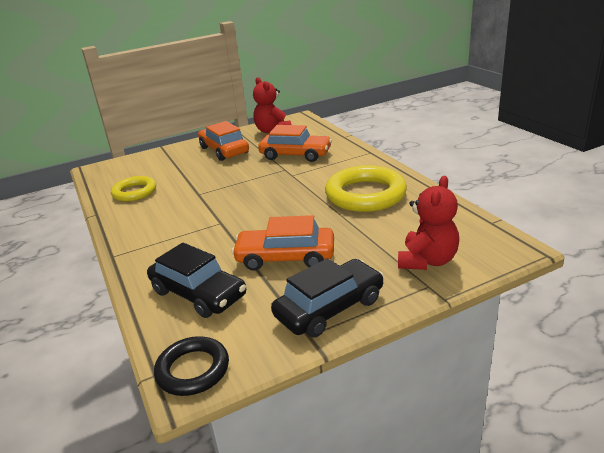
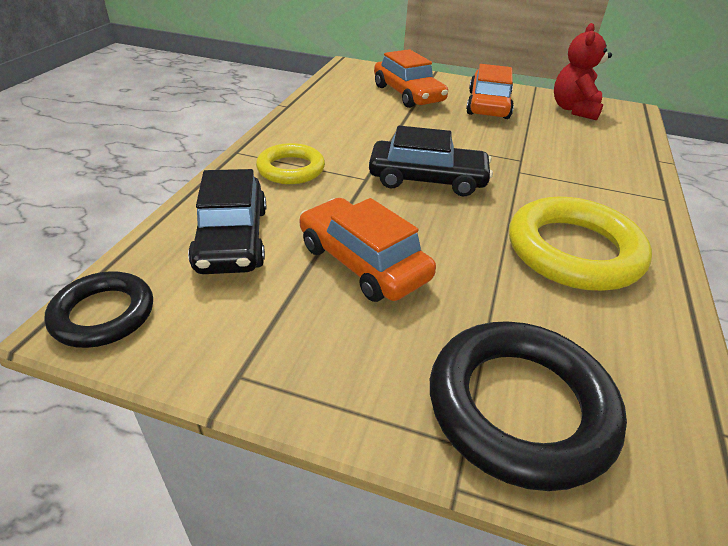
camera: 40 degrees right, 10 degrees up
yellow ring [111,176,156,201] -> yellow ring moved to [256,143,325,184]
orange car [258,125,332,162] -> orange car moved to [374,49,448,108]
black car [271,258,384,338] -> black car moved to [369,126,493,196]
red teddy bear [398,176,459,270] -> black ring [430,321,627,491]

